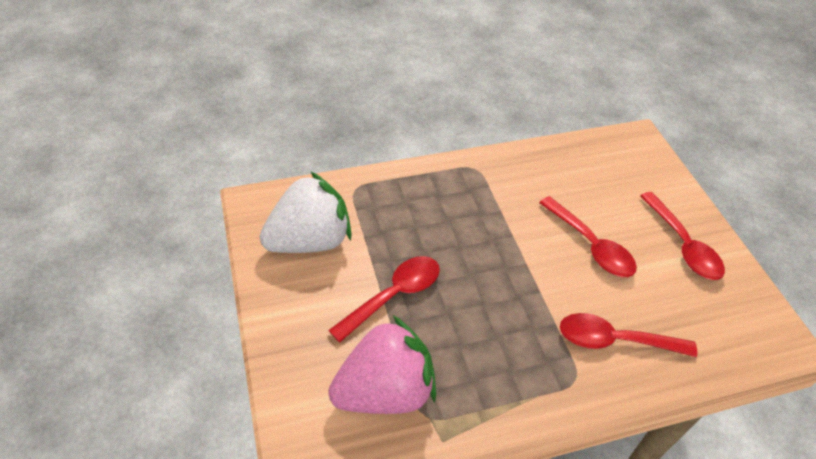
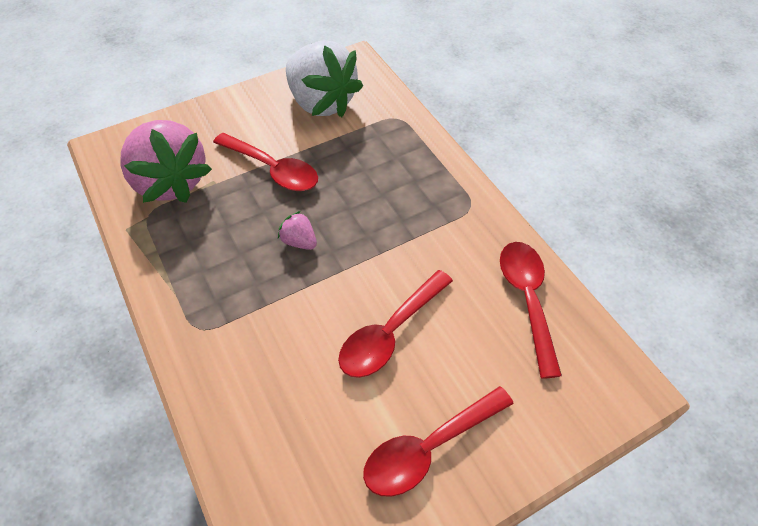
camera: 80 degrees right, 5 degrees up
red spoon [560,313,697,357] -> red spoon moved to [500,242,562,379]
none -> pink strawberry [278,211,317,250]

